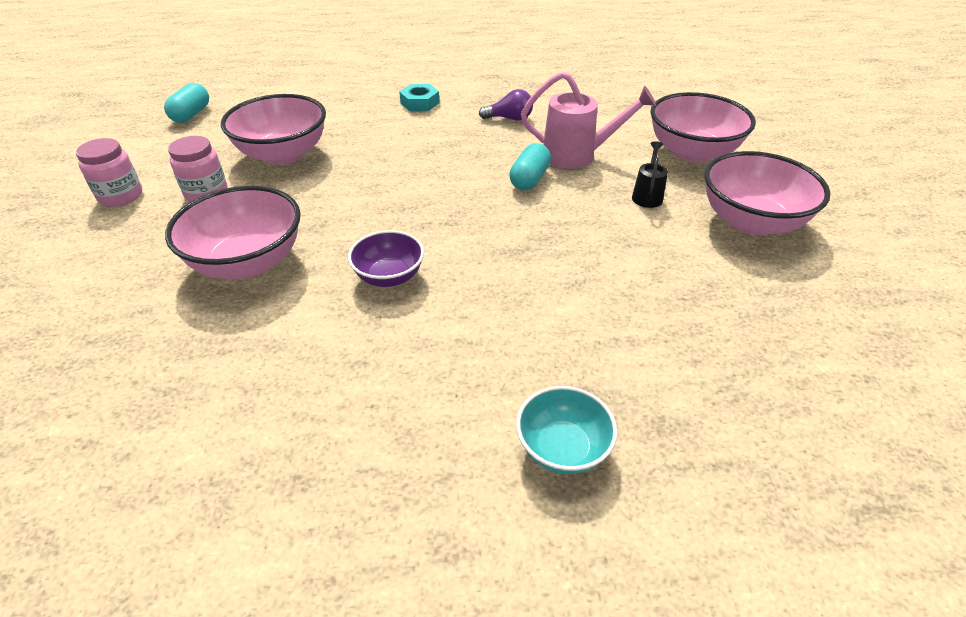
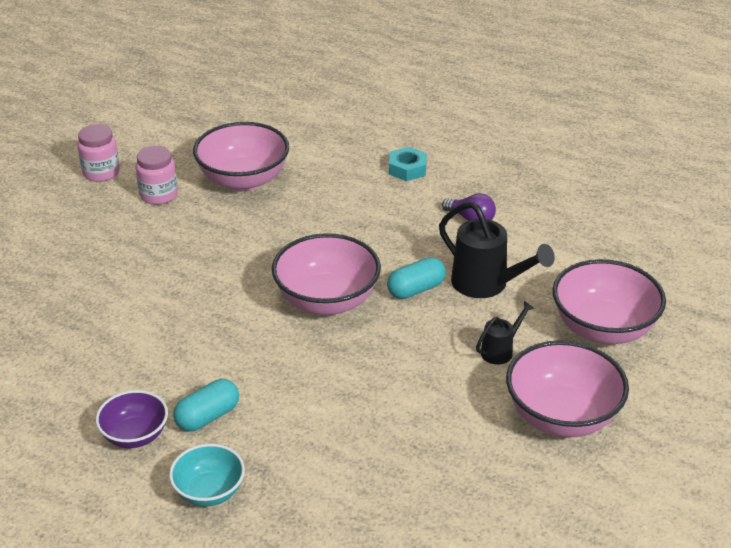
camera: 35 degrees right, 5 degrees down
turquoise capsule [164,83,209,123] -> turquoise capsule moved to [173,379,239,431]
pink bowl [165,186,301,279] -> pink bowl moved to [272,233,381,315]
purple bowl [348,230,424,287] -> purple bowl moved to [96,390,168,448]
pink watering can [521,72,656,169] -> black watering can [439,202,555,298]

